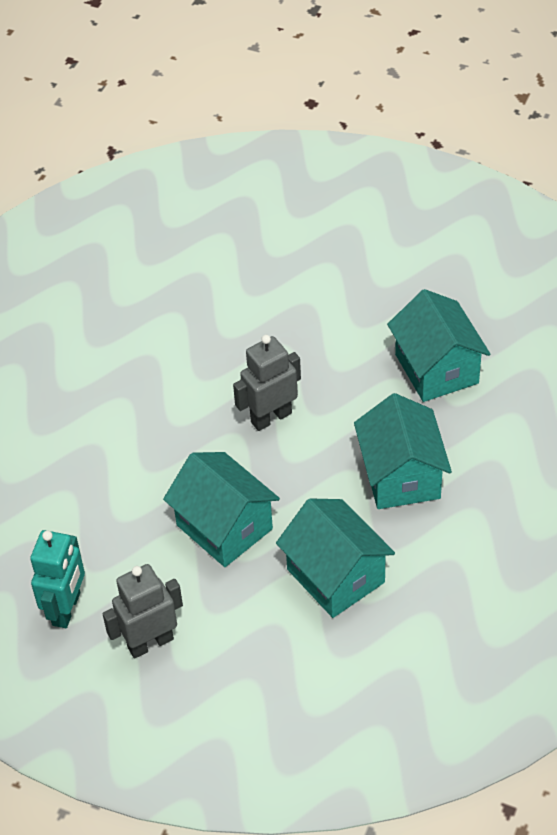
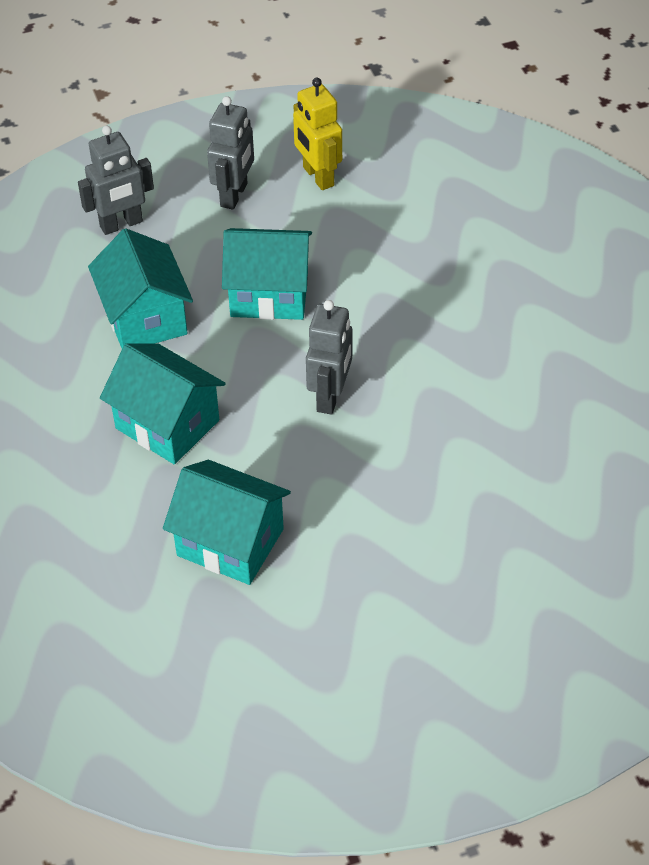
camera: 135 degrees right, 0 degrees up
turquoise robot [30,530,85,628] -> yellow robot [293,78,342,190]
turquoise house [276,499,395,618] -> turquoise house turned 60 degrees clockwise [88,228,193,348]
none -> grey robot [78,126,154,235]

